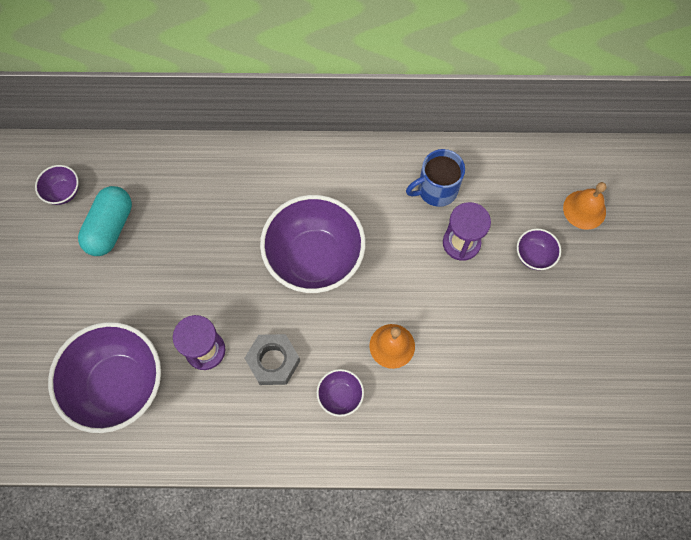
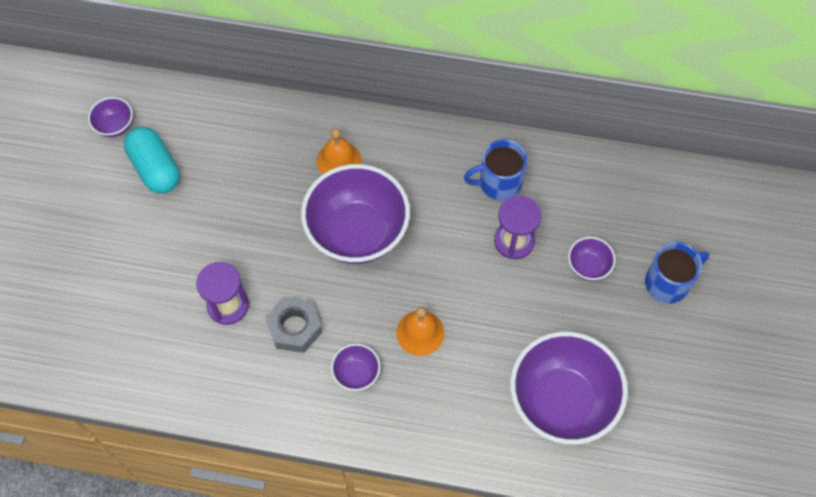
camera: 10 degrees right, 5 degrees down
purple bowl [48,322,161,433] -> purple bowl moved to [510,331,628,444]
turquoise capsule [78,186,132,256] -> turquoise capsule turned 60 degrees counterclockwise [124,126,180,194]
orange bell [563,182,607,230] -> orange bell moved to [317,128,361,174]
none -> blue mug [645,242,709,304]

